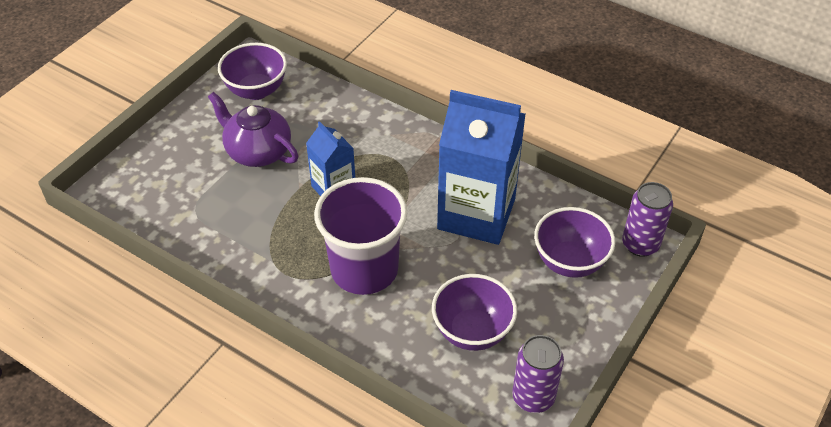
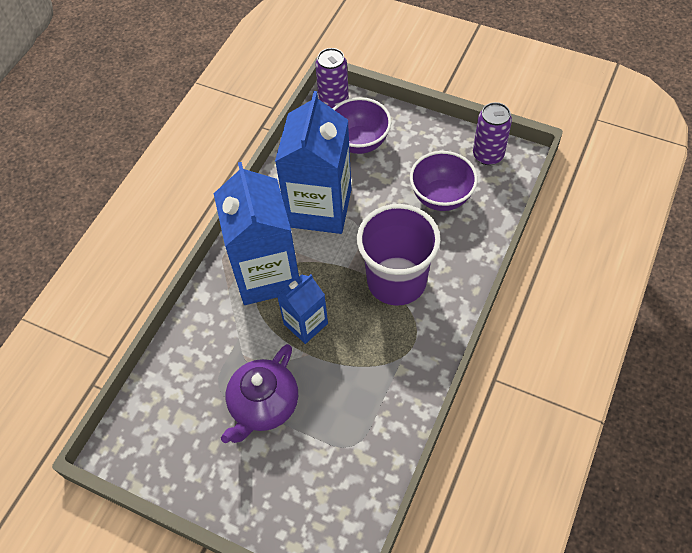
camera: 95 degrees left, 10 degrees up
purple bowl [218,43,287,100] -> none
none -> blue carton [214,162,299,305]

